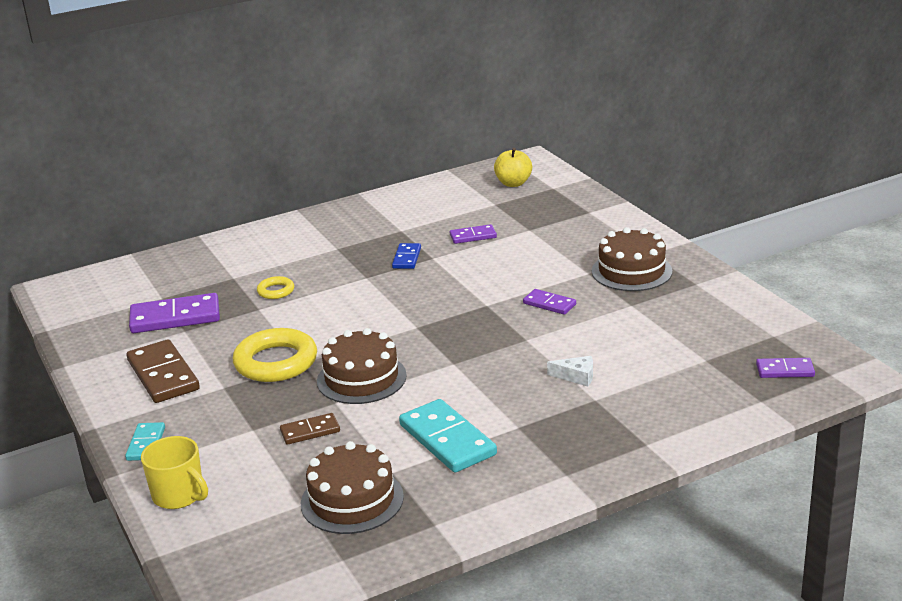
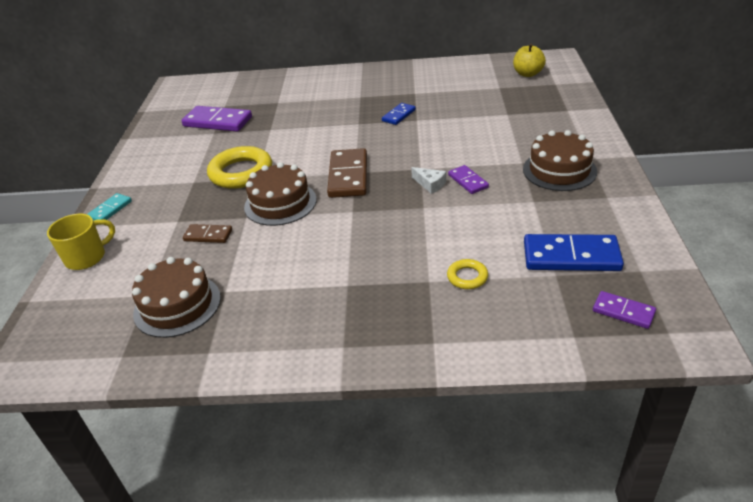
camera: 30 degrees right, 10 degrees up
brown domino [127,339,200,403] -> brown domino moved to [327,148,367,198]
yellow mug [141,436,208,509] -> yellow mug turned 105 degrees counterclockwise [47,214,115,270]
yellow ring [257,276,294,299] -> yellow ring moved to [447,259,488,289]
turquoise domino [399,399,497,473] -> none
purple domino [450,224,497,244] -> none
white cheese [547,356,593,386] -> white cheese moved to [411,167,446,194]
none -> blue domino [524,234,624,271]

